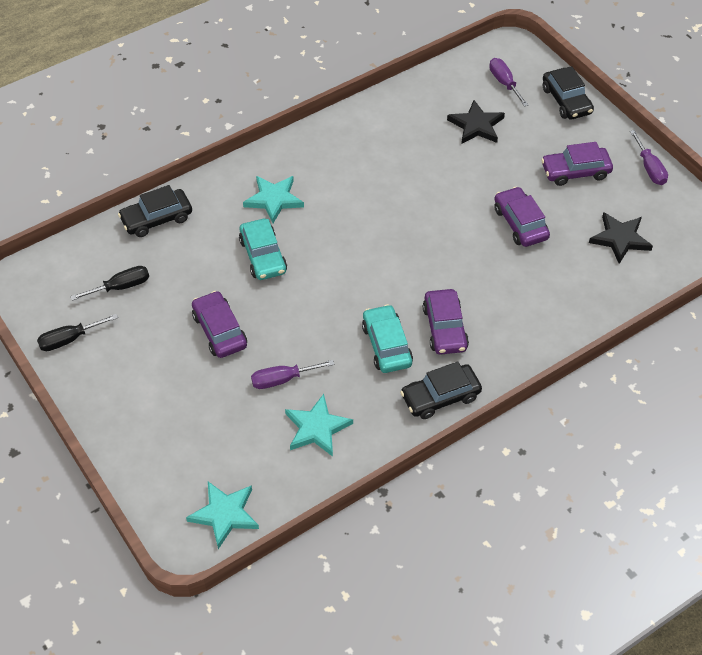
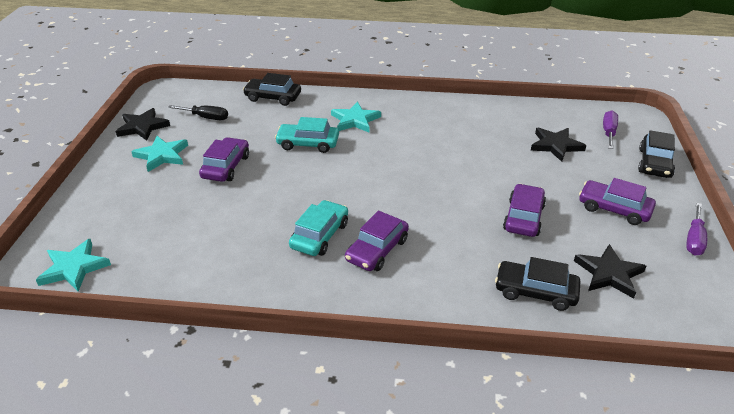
camera: 40 degrees right, 15 degrees down
black screwdriver [37,314,118,351] -> black star [116,108,170,141]
turquoise car [239,218,287,280] -> turquoise car turned 75 degrees clockwise [275,117,339,153]
purple screwdriver [251,360,334,389] -> none
turquoise star [285,394,353,457] -> turquoise star moved to [131,136,188,172]
black car [400,362,482,419] -> black car moved to [495,257,580,311]

